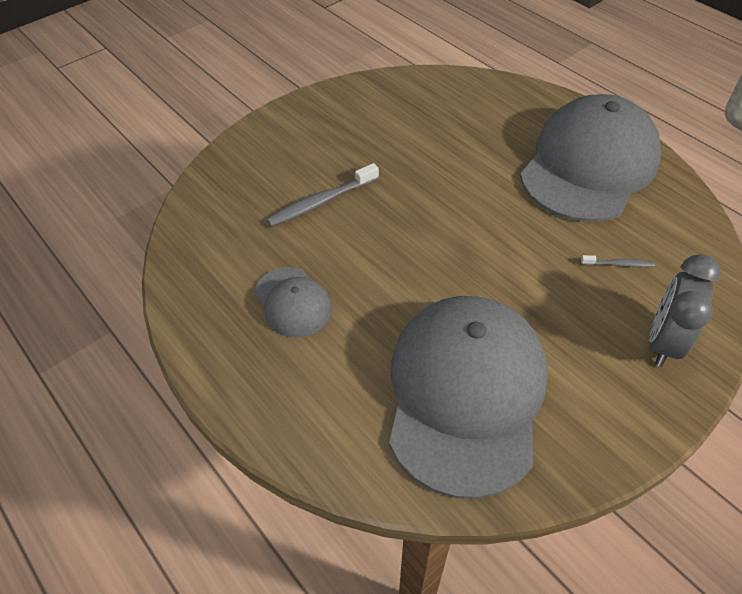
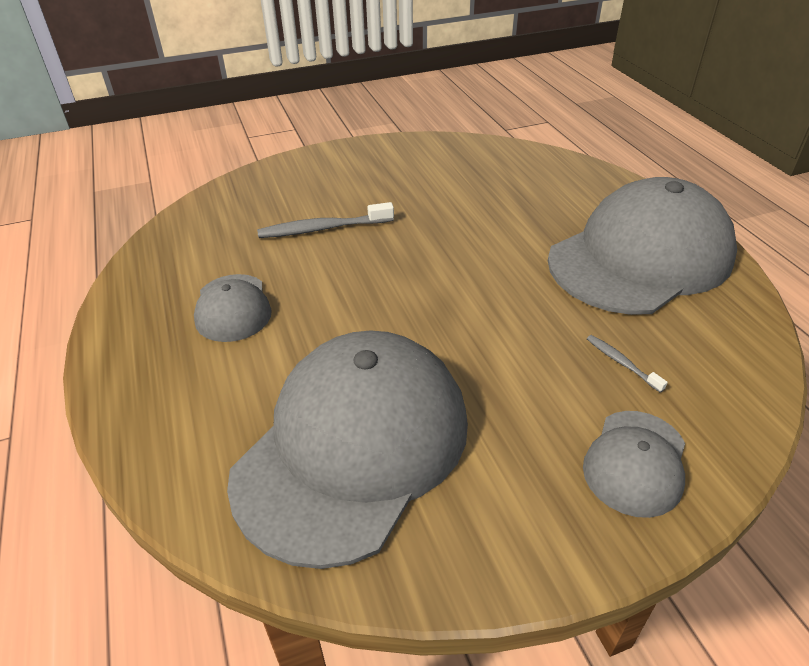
camera: 20 degrees right, 10 degrees down
grey toothbrush [581,255,655,267] -> grey toothbrush turned 150 degrees counterclockwise [587,335,668,393]
grey clock [649,254,721,367] -> grey cap [583,411,685,518]

